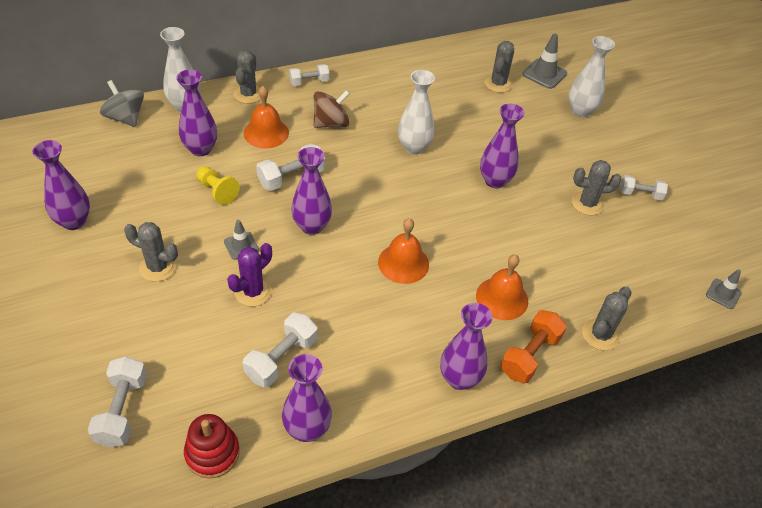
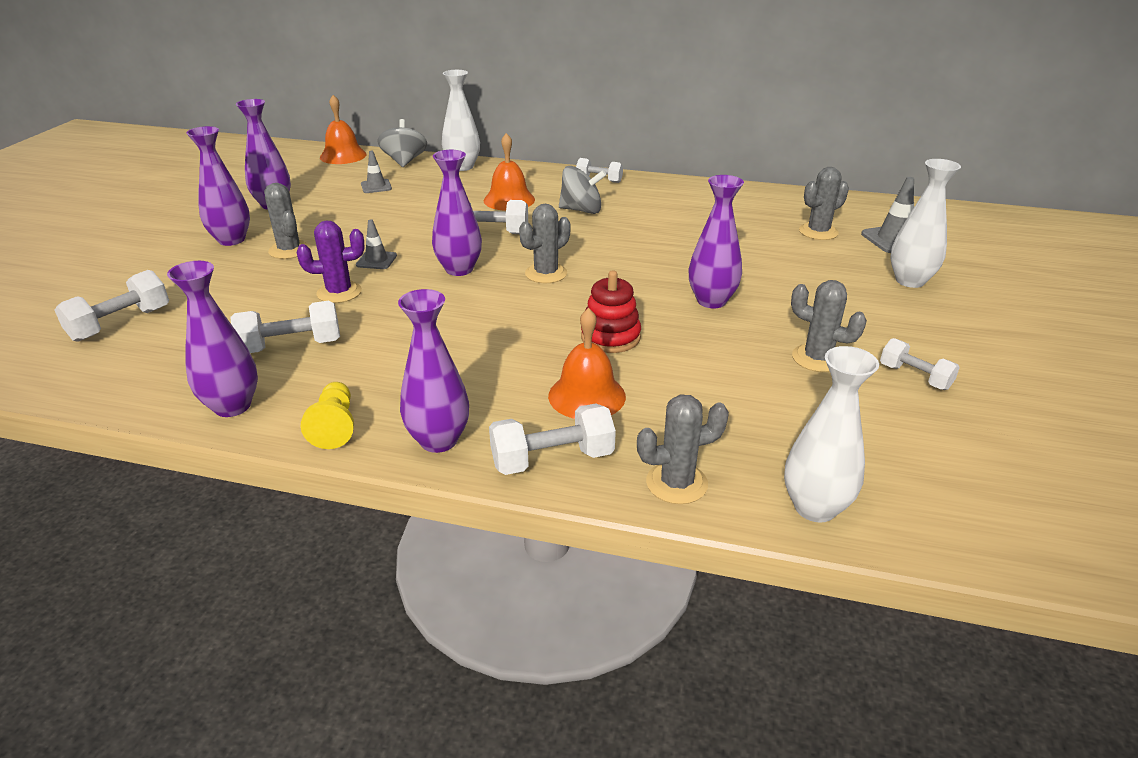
camera: 40 degrees right, 15 degrees down
purple vase [176,70,217,156] -> purple vase moved to [186,126,250,246]
red stacking toy [184,414,240,479] -> red stacking toy moved to [581,270,641,353]
yellow pawn [196,166,240,205] -> yellow pawn moved to [301,382,354,449]
grey cactus [233,50,261,104] -> grey cactus moved to [519,204,571,283]
brown spinning top [313,90,350,128] -> grey spinning top [559,166,606,214]
orange bell [378,218,429,284] -> orange bell moved to [320,95,367,164]
white vase [398,70,435,154] -> white vase moved to [784,346,879,522]
orange dumbbell [501,310,567,383] -> white dumbbell [489,404,616,475]
grey traffic cone [706,269,742,309] -> grey traffic cone moved to [361,151,392,193]

